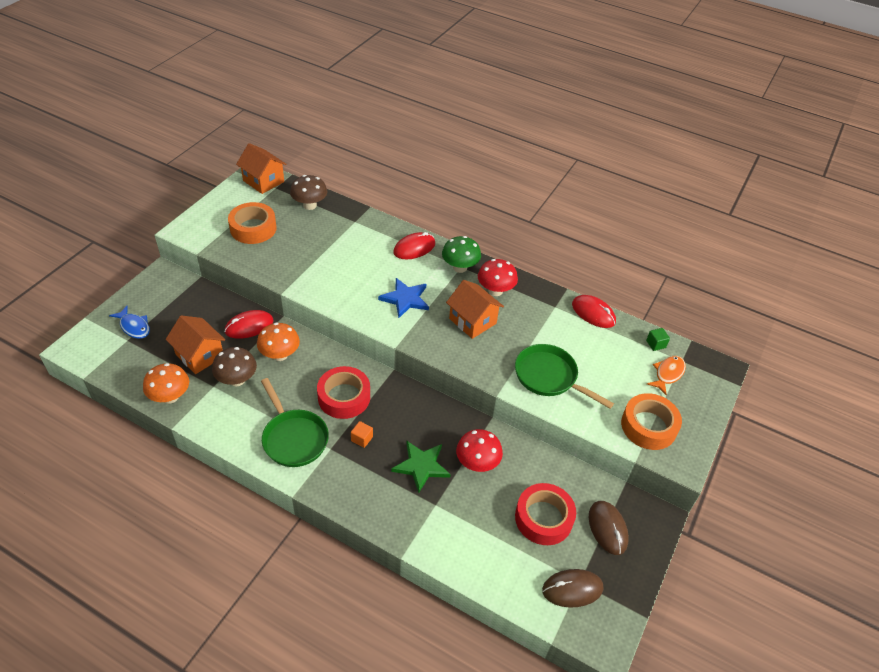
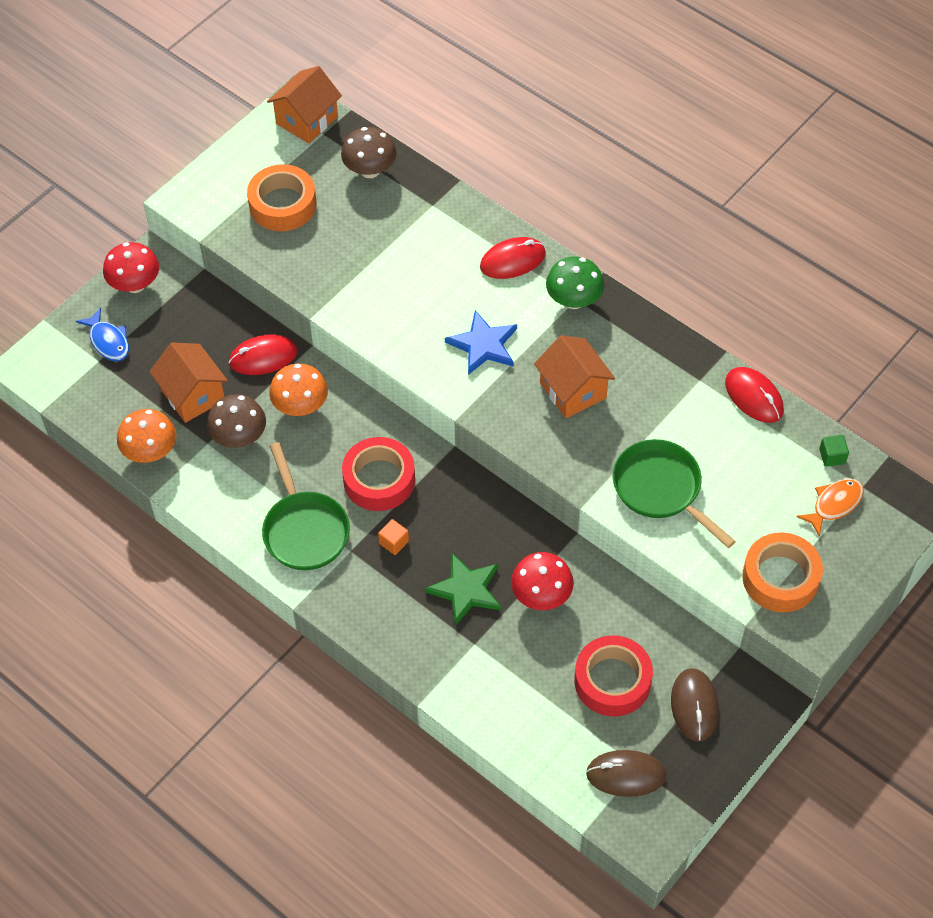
camera: 15 degrees right, 10 degrees up
orange house [236,143,286,194] -> orange house turned 75 degrees clockwise [267,66,342,144]
red mushroom [478,259,518,296] -> red mushroom moved to [103,242,159,293]

